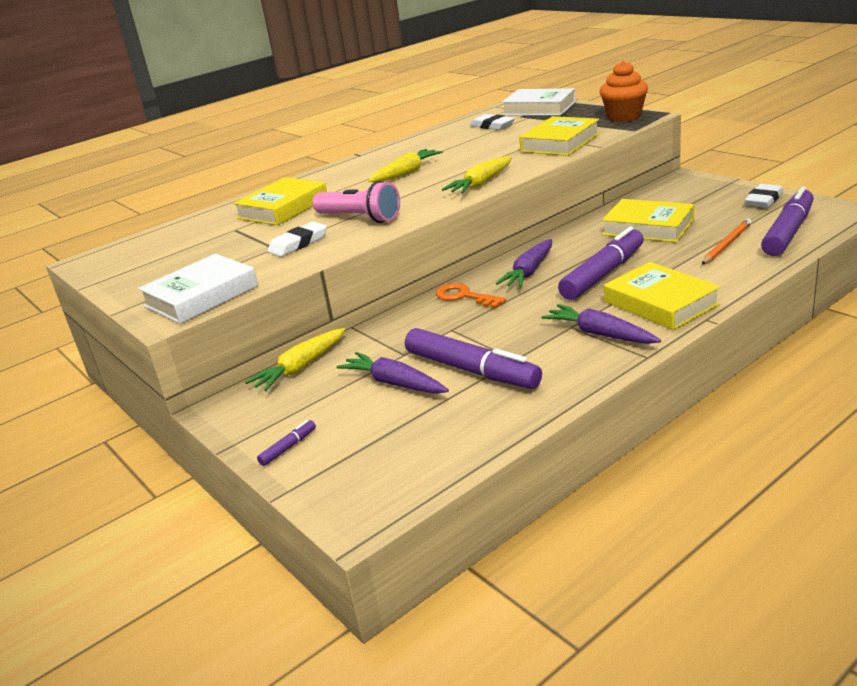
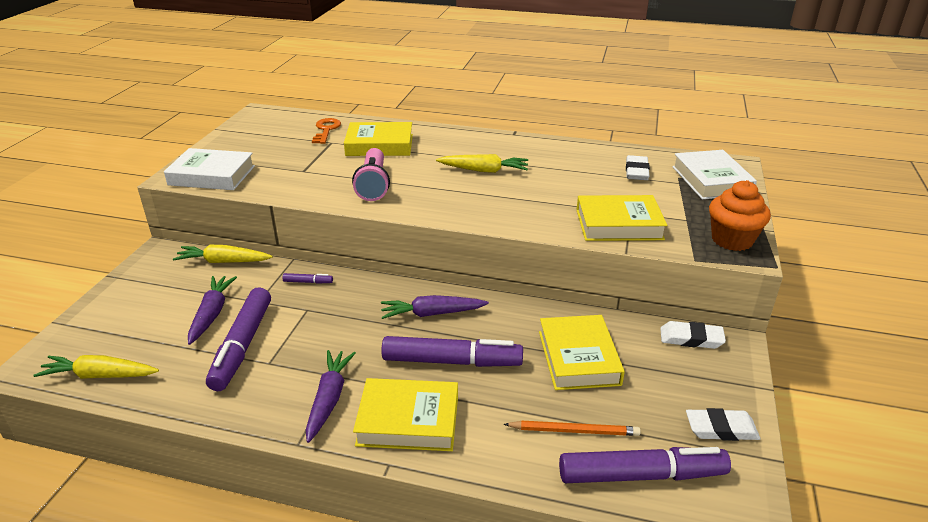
camera: 50 degrees right, 5 degrees up
purple marker [257,420,316,466] -> purple marker moved to [282,273,333,284]
white eraser [268,221,327,257] -> white eraser moved to [660,321,726,349]
orange key [436,283,506,309] -> orange key moved to [312,118,341,144]
yellow carrot [442,156,512,194] -> yellow carrot moved to [33,355,159,379]
yellow book [604,262,721,330] -> yellow book turned 75 degrees clockwise [353,378,458,451]

